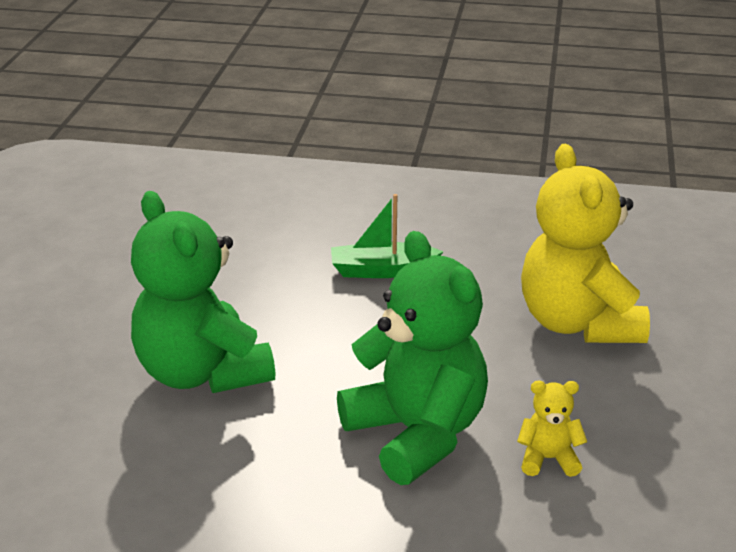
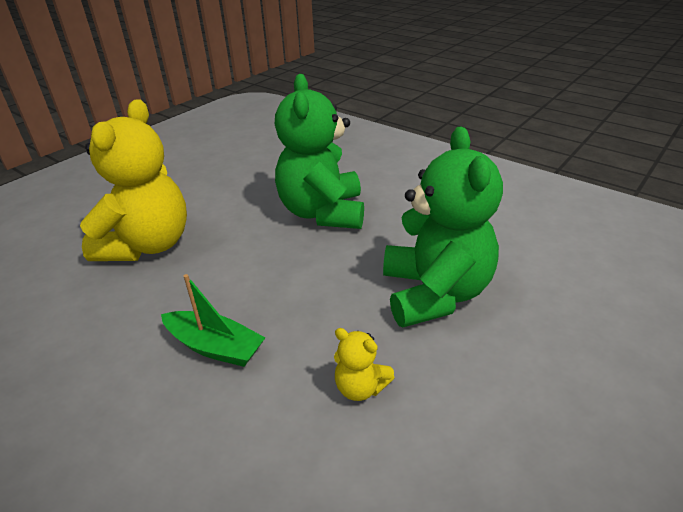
camera: 150 degrees left, 5 degrees up
yellow teddy bear [517,380,587,477] -> yellow teddy bear moved to [334,328,395,401]

